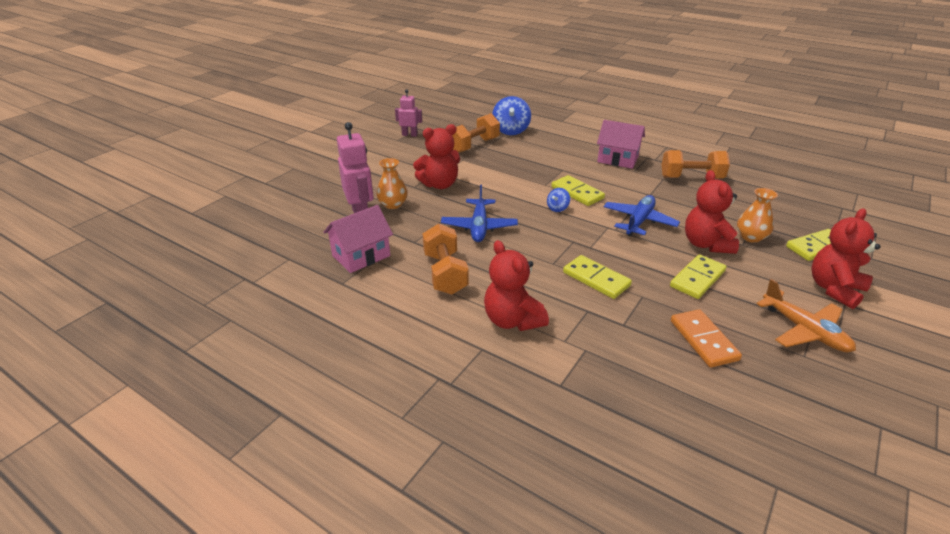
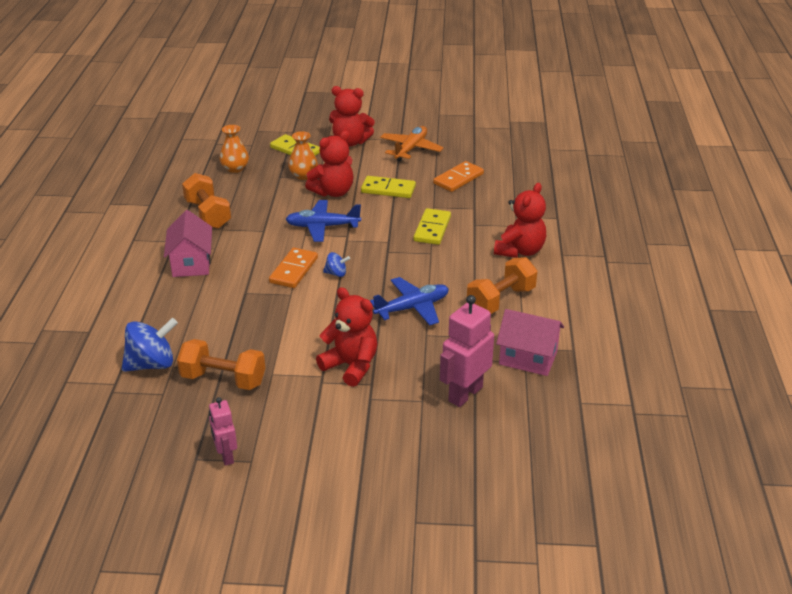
camera: 120 degrees left, 0 degrees up
orange vase [377,158,408,209] -> orange vase moved to [219,125,249,173]
yellow domino [551,175,605,206] -> orange domino [269,248,318,288]

